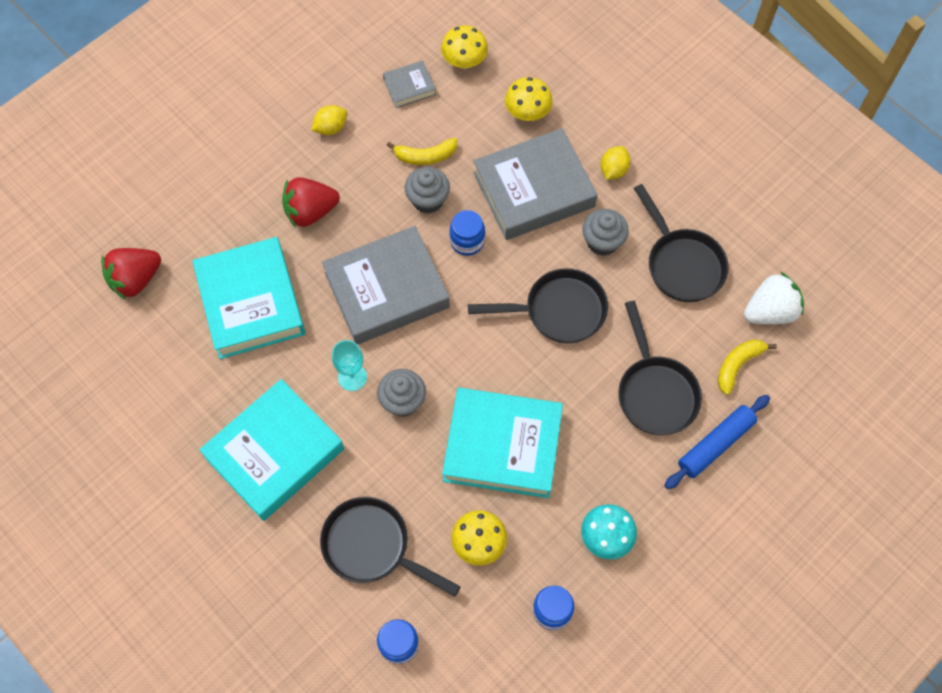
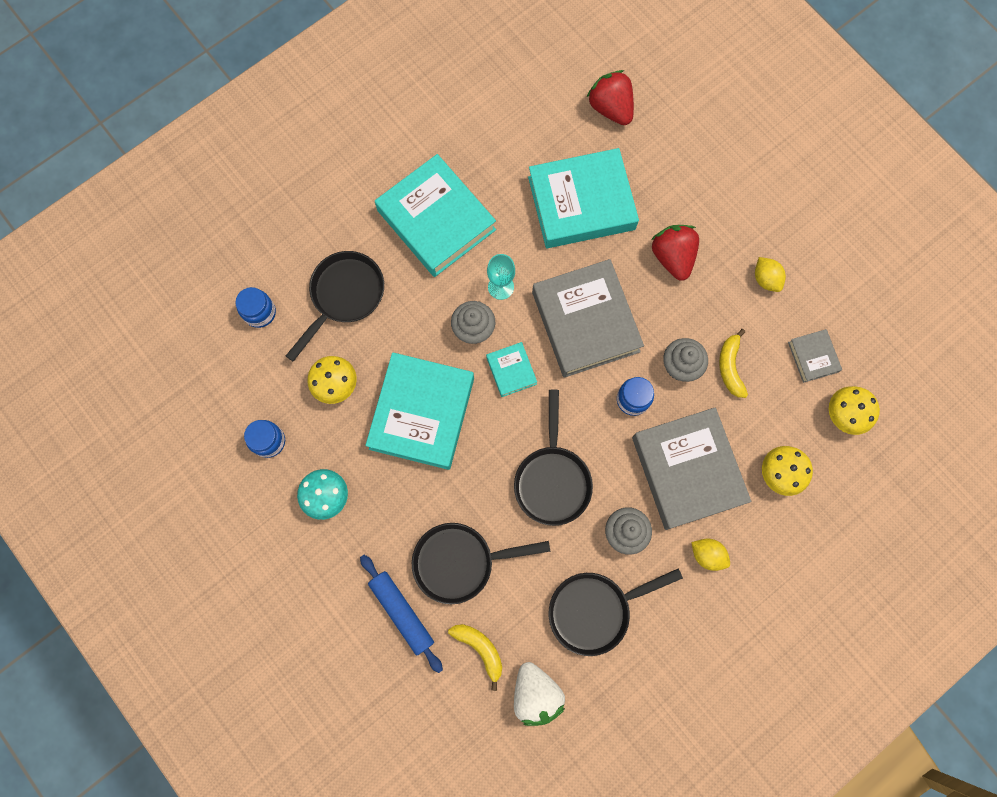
camera: 95 degrees right, 10 degrees up
none -> turquoise book [486,342,537,397]

